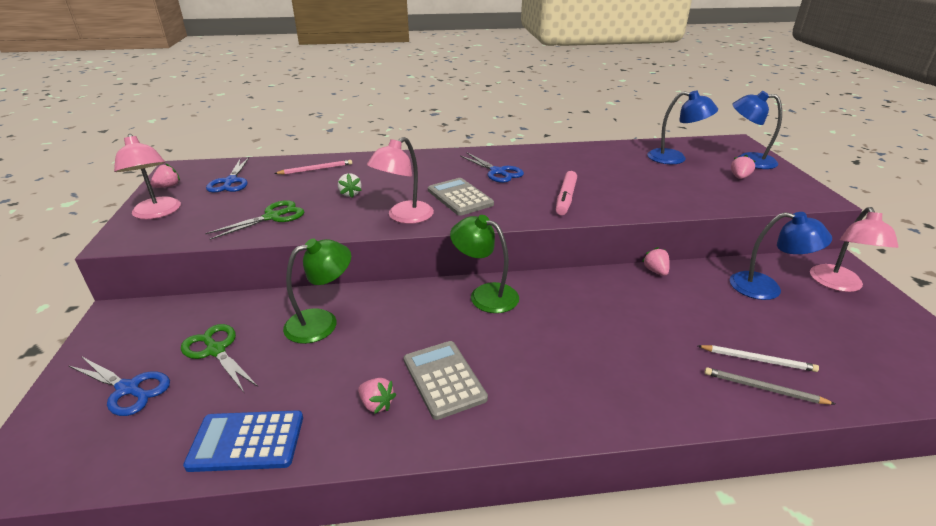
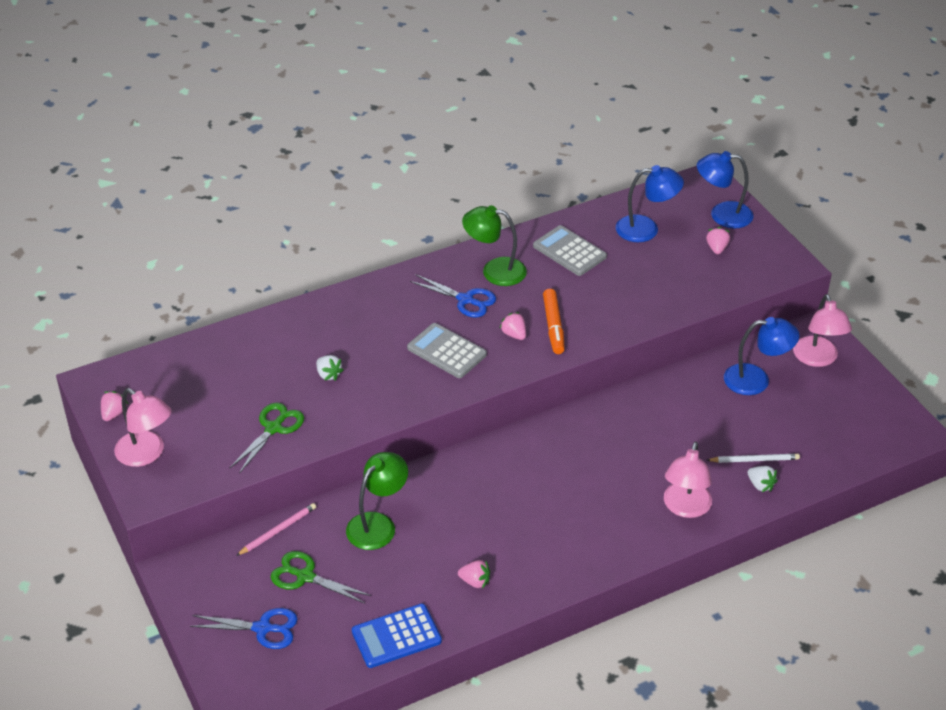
camera: 20 degrees left, 10 degrees up
blue scissors [206,157,249,193] -> none
pink pencil [274,160,352,175] -> pink pencil moved to [236,503,316,556]
pink lamp [367,137,434,224] -> pink lamp moved to [664,442,712,518]
grey calculator [404,341,488,420] -> grey calculator moved to [533,225,607,276]
green lamp [450,215,519,313] -> green lamp moved to [462,206,527,286]
pink marker [556,171,577,215] -> orange marker [543,289,565,354]
pink strawberry [642,247,670,276] -> pink strawberry moved to [499,312,526,340]
grey pencil [704,367,835,404] -> white strawberry [748,466,778,492]

